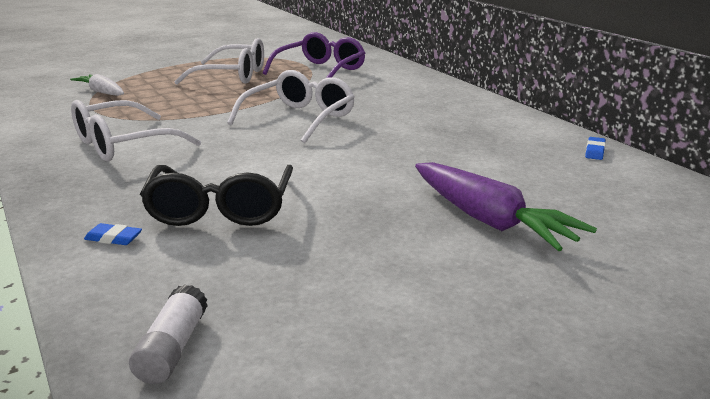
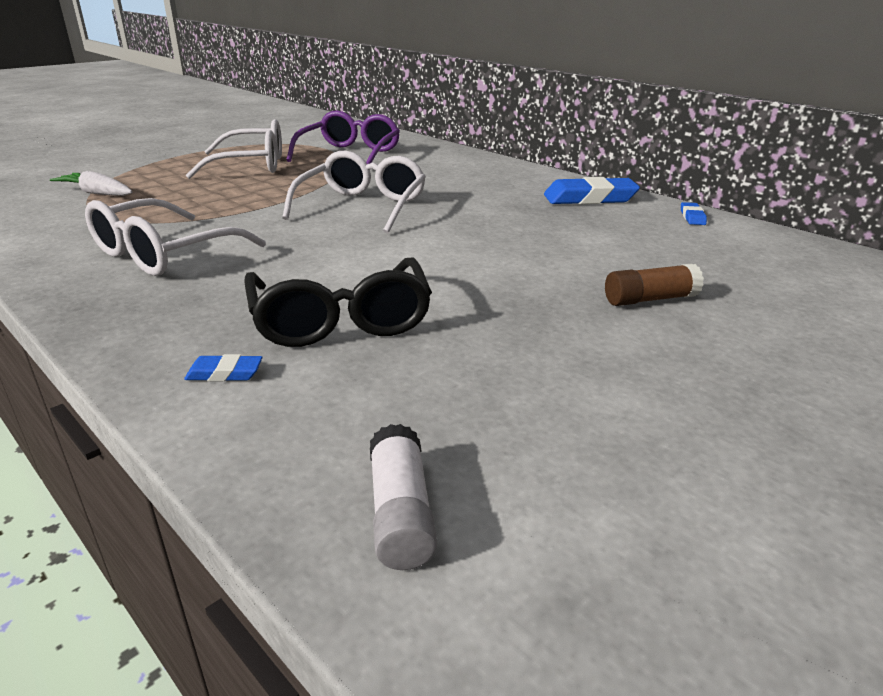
camera: 15 degrees left, 5 degrees up
purple carrot [415,162,597,251] -> brown glue stick [605,263,704,306]
none -> blue eraser [544,177,640,204]

